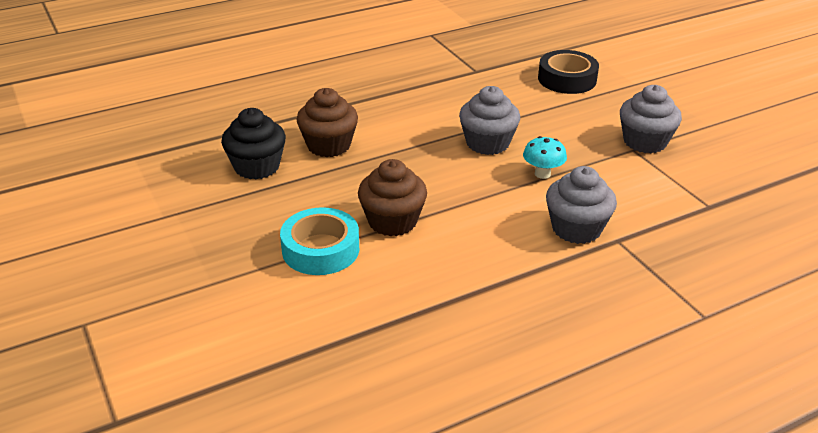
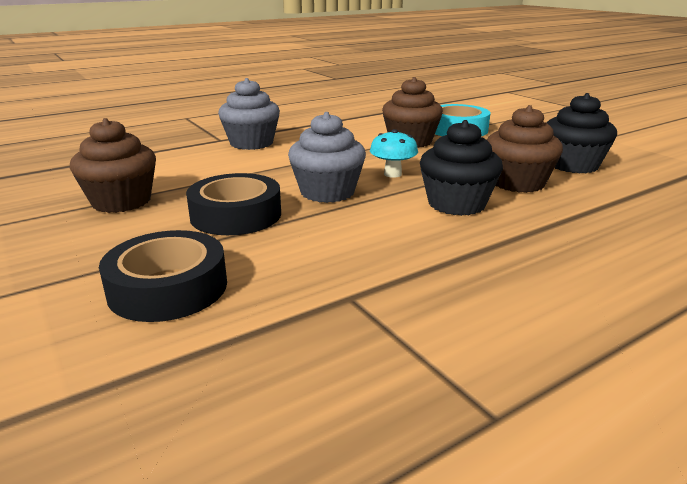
camera: 175 degrees right, 10 degrees down
turquoise mushroom [523,136,567,179] -> turquoise mushroom moved to [370,129,418,178]
grey cupcake [620,85,682,153] -> brown cupcake [70,118,156,213]
none -> black tape [186,173,281,235]
none -> black cupcake [420,120,503,216]

